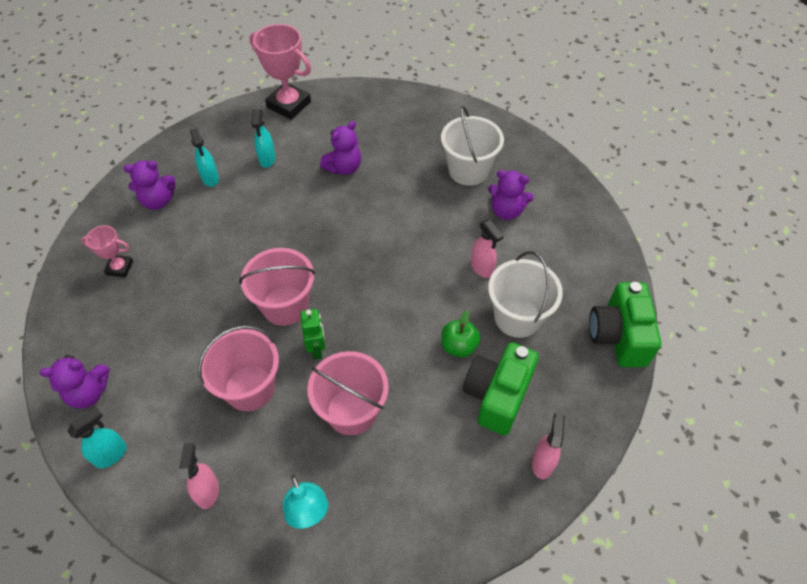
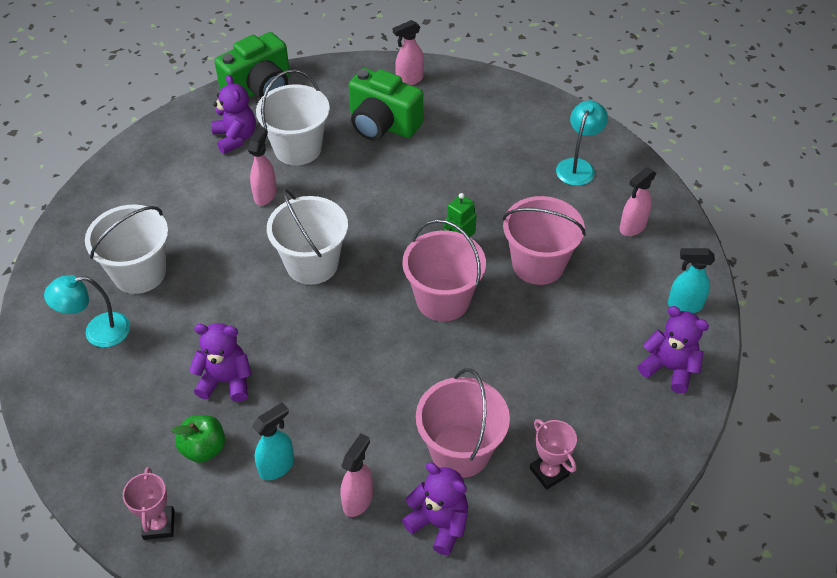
camera: 130 degrees left, 5 degrees down
turquoise spray bottle [190,128,219,187] -> pink spray bottle [340,433,373,517]
pink trophy [250,24,311,120] -> pink trophy [123,467,174,540], size x0.55
pink bucket [307,351,389,435] -> pink bucket moved to [416,368,510,478]
green apple [441,310,480,358] -> green apple moved to [171,415,225,463]
green camera [463,342,539,435] -> green camera turned 45 degrees clockwise [349,68,423,140]
purple teddy bear [488,170,534,220] -> purple teddy bear moved to [211,75,256,154]
none -> turquoise lamp [44,275,130,348]
none -> white bucket [267,189,348,285]

